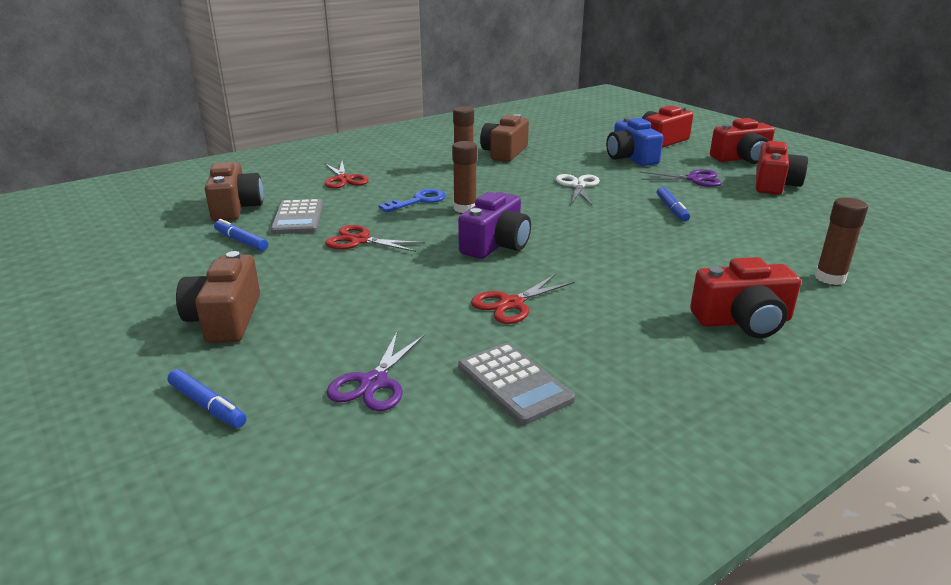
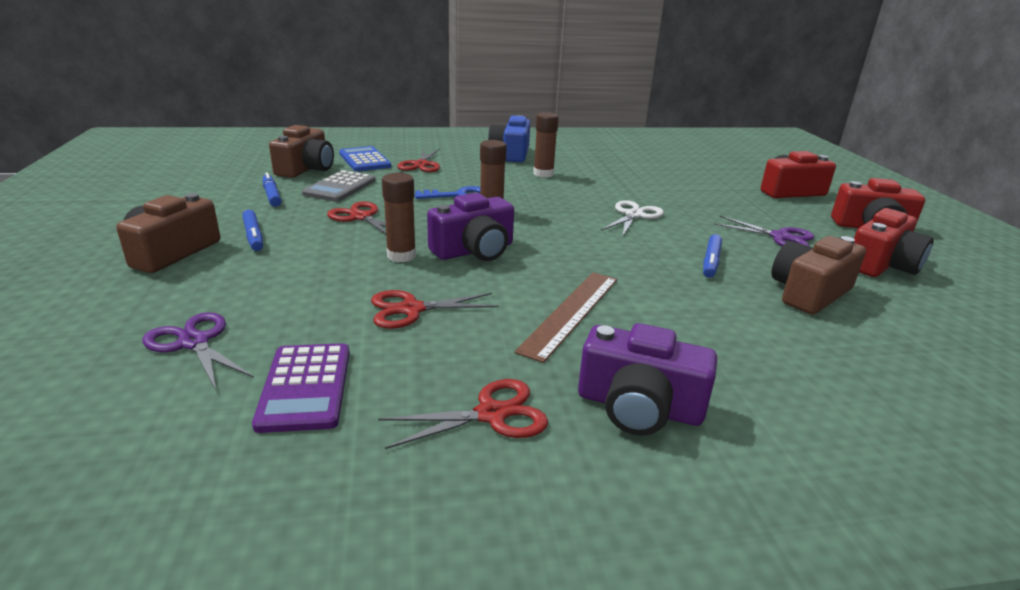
camera: 25 degrees right, 0 degrees up
blue marker [167,369,247,428] -> blue marker moved to [242,210,263,251]
purple scissors [327,332,425,411] -> purple scissors turned 90 degrees clockwise [143,312,254,390]
grey calculator [458,343,575,425] -> purple calculator [252,343,350,433]
brown camera [480,114,529,162] -> brown camera moved to [771,236,866,315]
blue camera [606,117,663,166] -> blue camera moved to [488,115,530,162]
red camera [690,257,801,338] -> purple camera [578,323,717,435]
brown glue stick [815,197,868,285] -> brown glue stick moved to [382,173,416,262]
none -> blue calculator [339,146,391,171]
none -> red scissors [378,379,548,449]
none -> brown ruler [514,272,617,363]

